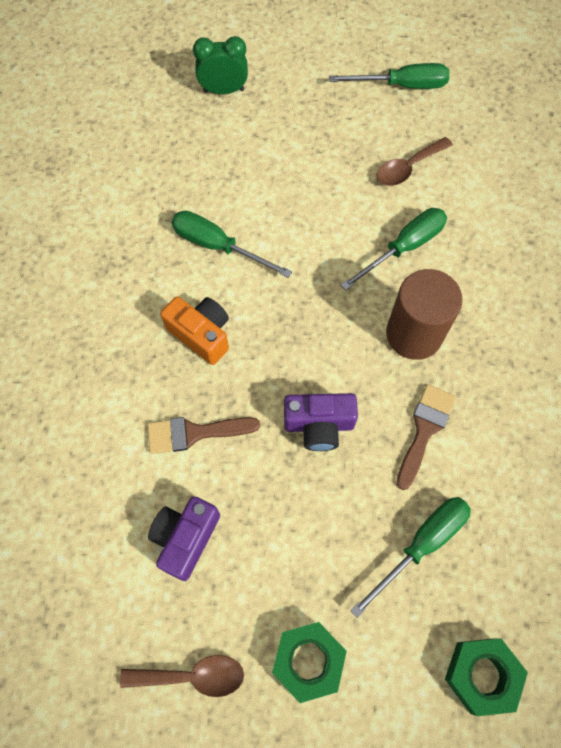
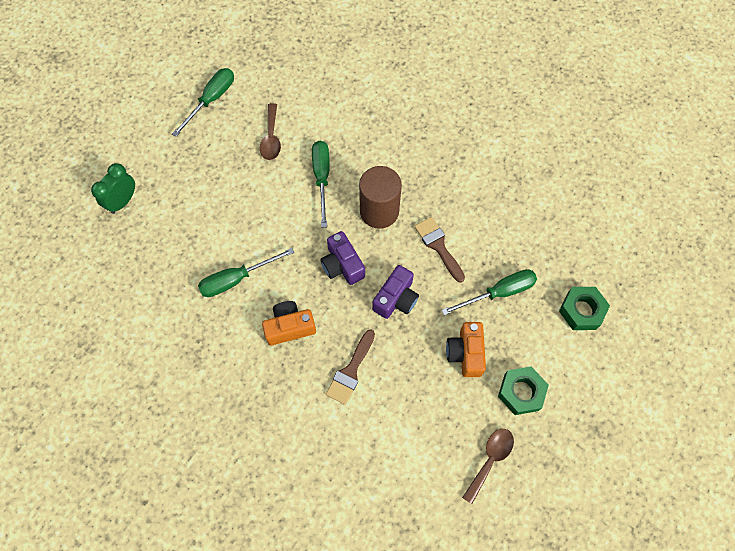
camera: 55 degrees left, 0 degrees up
purple camera [148,496,220,581] -> purple camera moved to [320,231,365,285]
green screwdriver [350,497,471,618] -> green screwdriver turned 75 degrees clockwise [442,269,537,315]
none -> orange camera [446,322,486,377]

